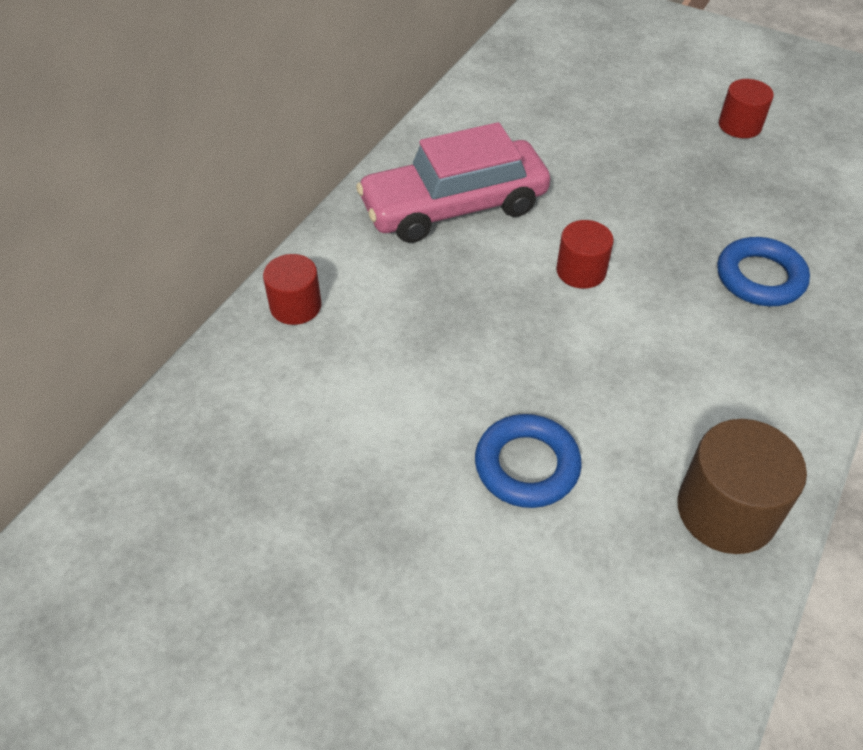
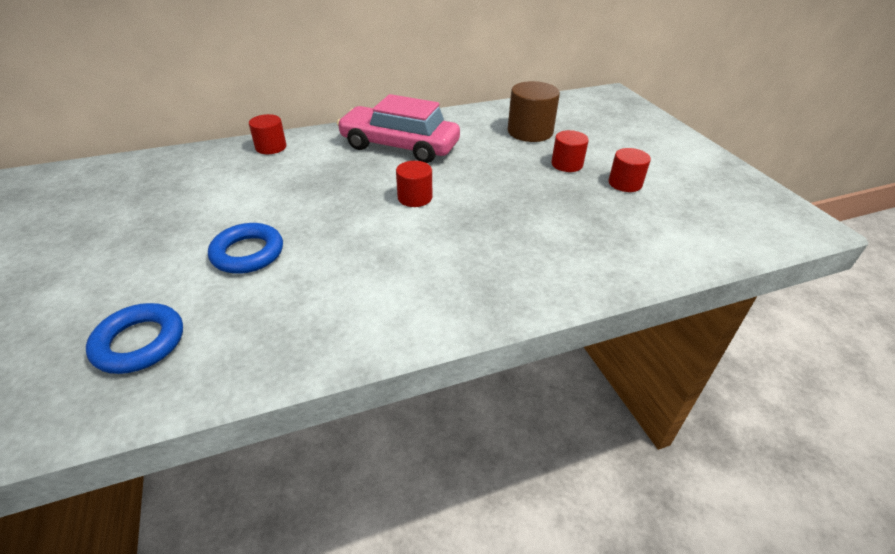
camera: 40 degrees right, 10 degrees down
brown cylinder [677,419,807,554] -> brown cylinder moved to [508,81,560,142]
blue ring [717,237,810,306] -> blue ring moved to [86,303,183,374]
none -> red cylinder [551,130,589,172]

